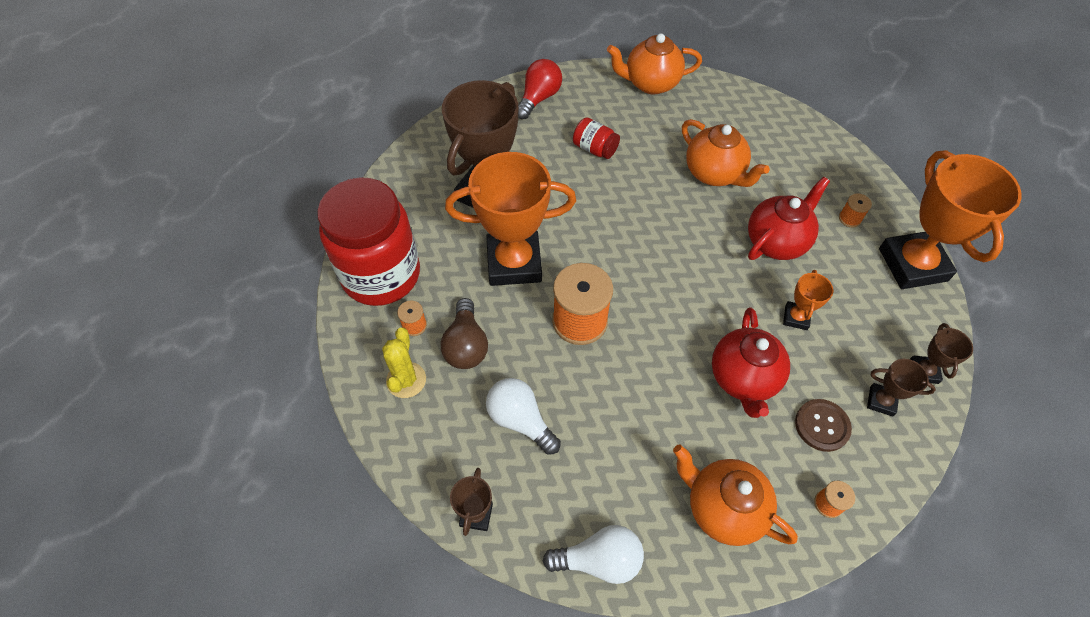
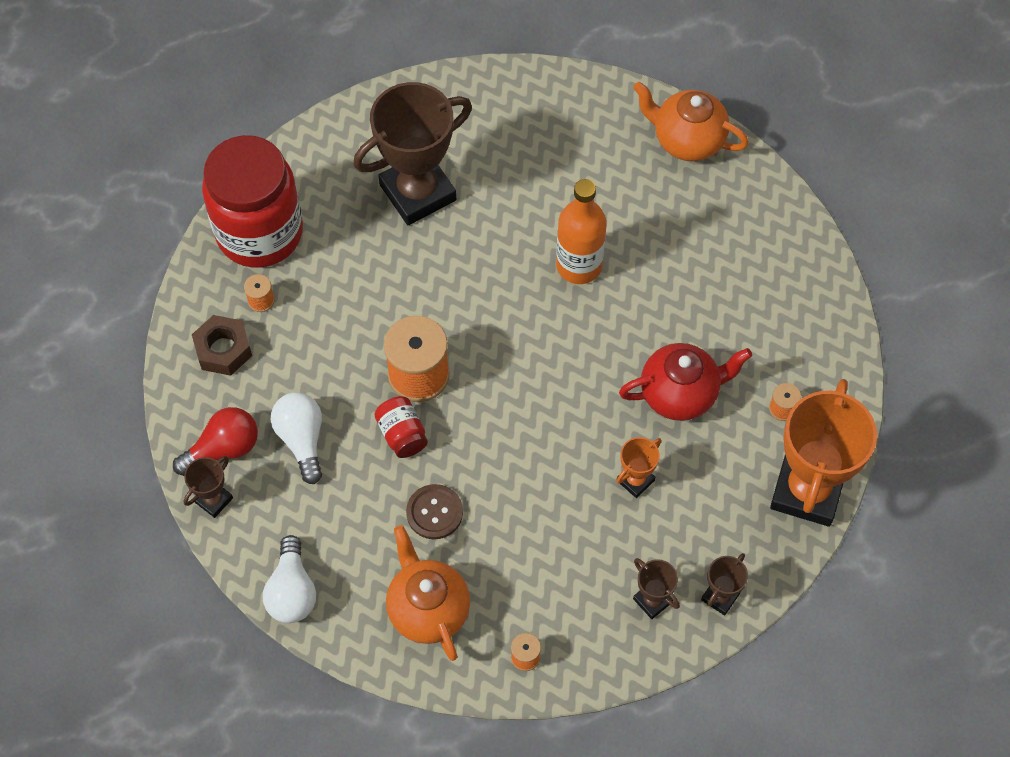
camera: 30 degrees right, 5 degrees up
yellow cactus [382,328,426,398] -> brown nut [192,315,252,376]
brown light bulb [441,298,488,369] -> none
orange trophy [445,152,576,286] -> none
red light bulb [518,59,562,119] -> red light bulb moved to [173,407,258,476]
white light bulb [543,525,644,584] -> white light bulb turned 60 degrees clockwise [263,535,316,623]
red jar [573,117,620,159] -> red jar moved to [374,396,428,458]
orange teapot [682,119,770,187] -> none
red teapot [712,307,790,418] -> none
brown button [795,399,852,452] -> brown button moved to [406,484,463,539]
none -> orange bottle [556,179,607,284]

